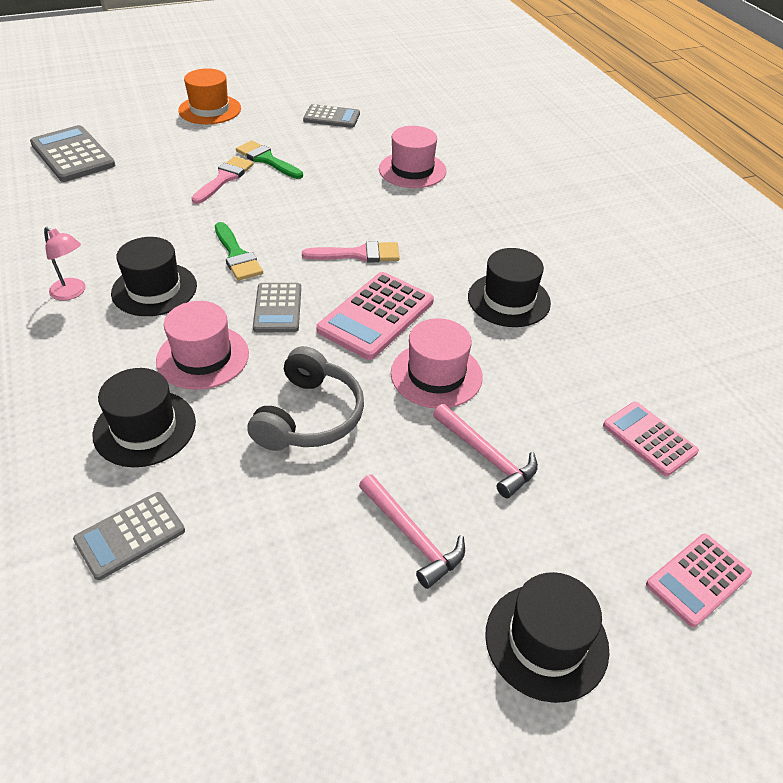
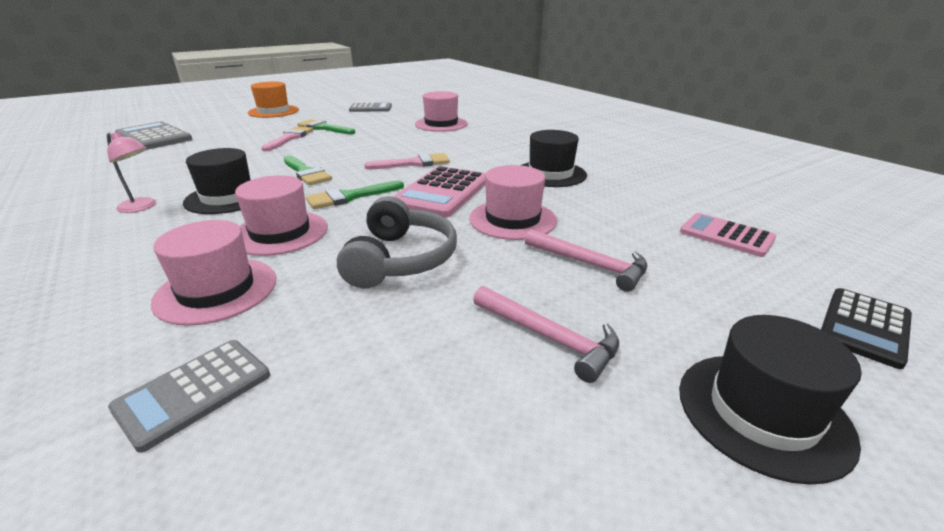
camera: 10 degrees left, 15 degrees down
black hat [93,368,196,467] -> pink hat [151,220,276,326]
grey calculator [253,283,301,332] -> green brush [306,180,404,209]
pink calculator [646,534,752,627] -> black calculator [821,288,912,369]

